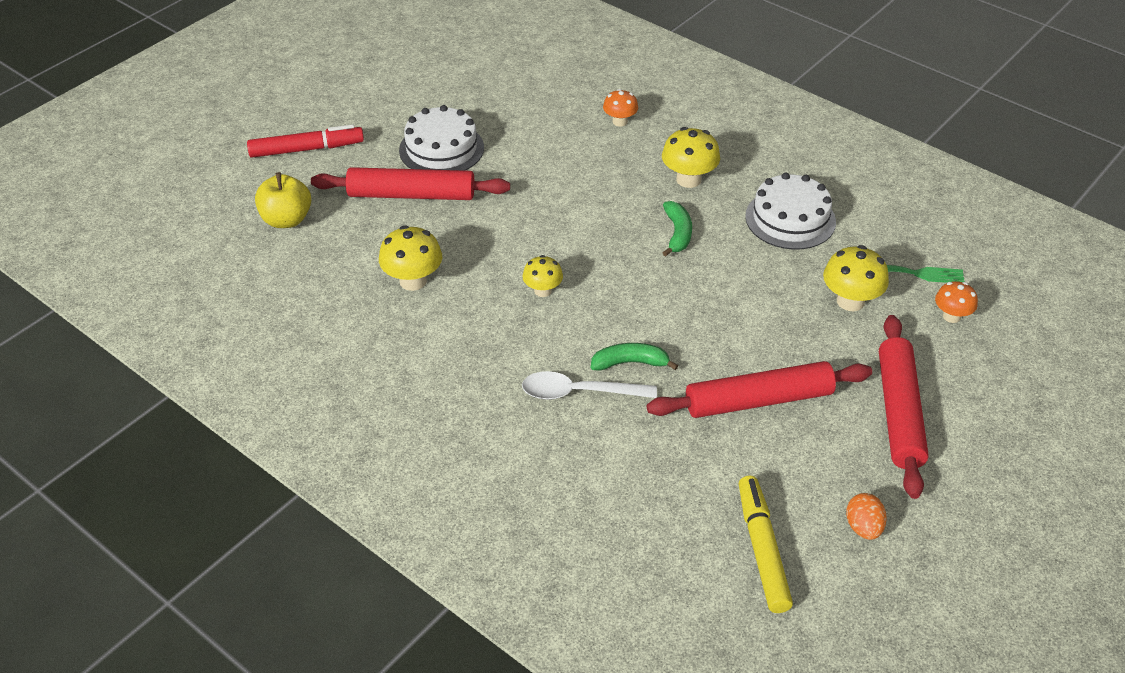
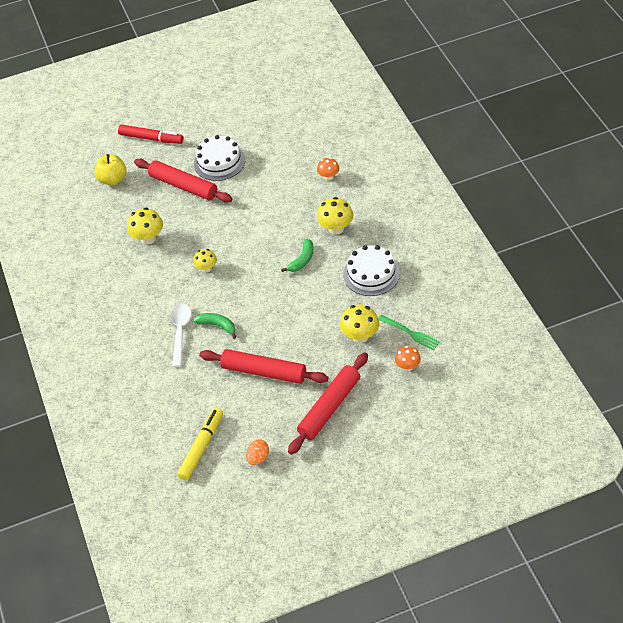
camera: 35 degrees right, 5 degrees up
white spoon [522,371,657,400] -> white spoon turned 60 degrees clockwise [171,303,191,367]

